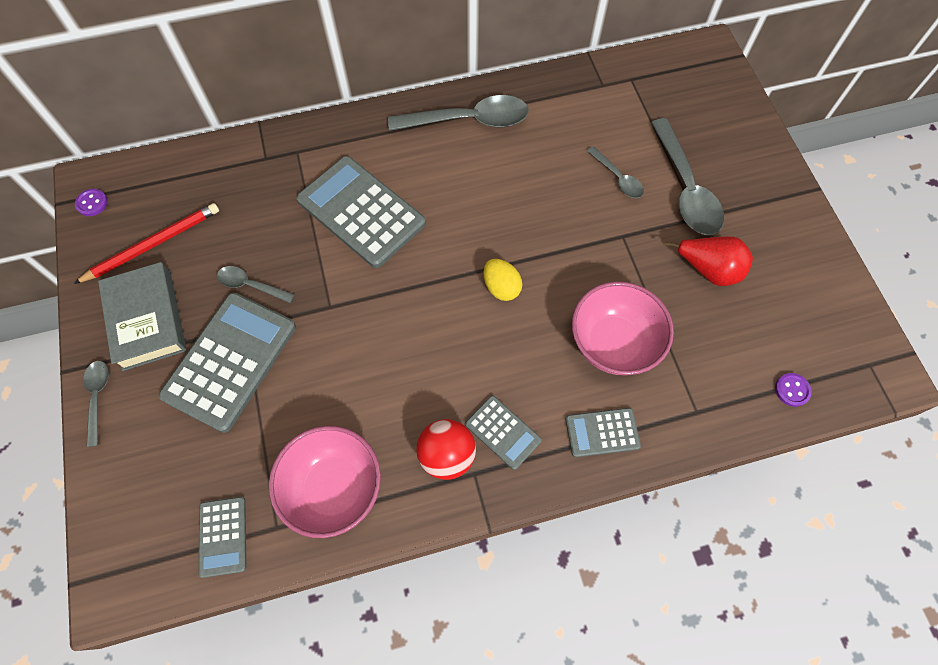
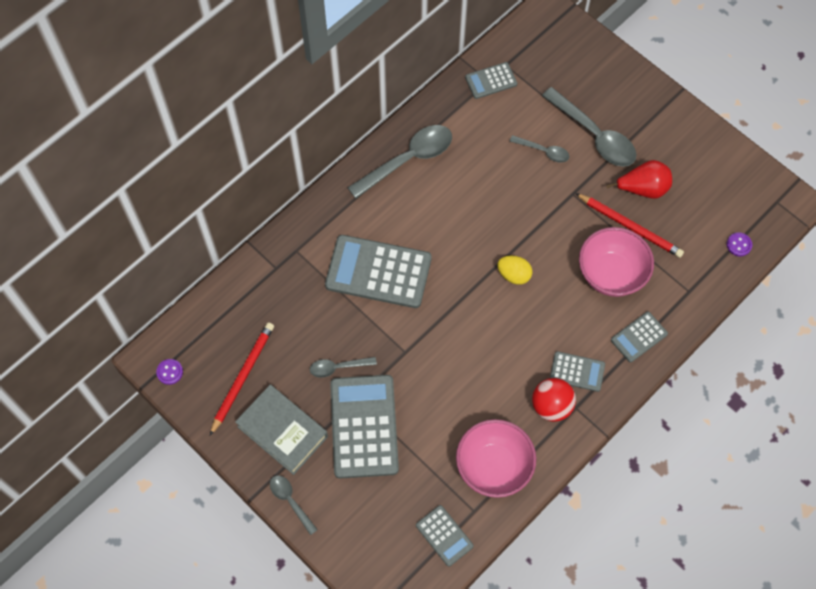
camera: 30 degrees left, 0 degrees up
none -> grey calculator [465,62,517,99]
none -> red pencil [575,193,684,258]

